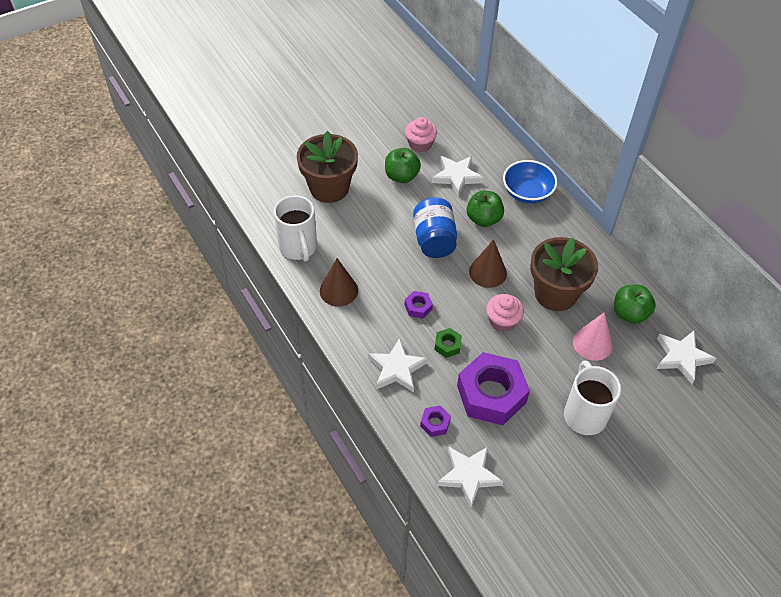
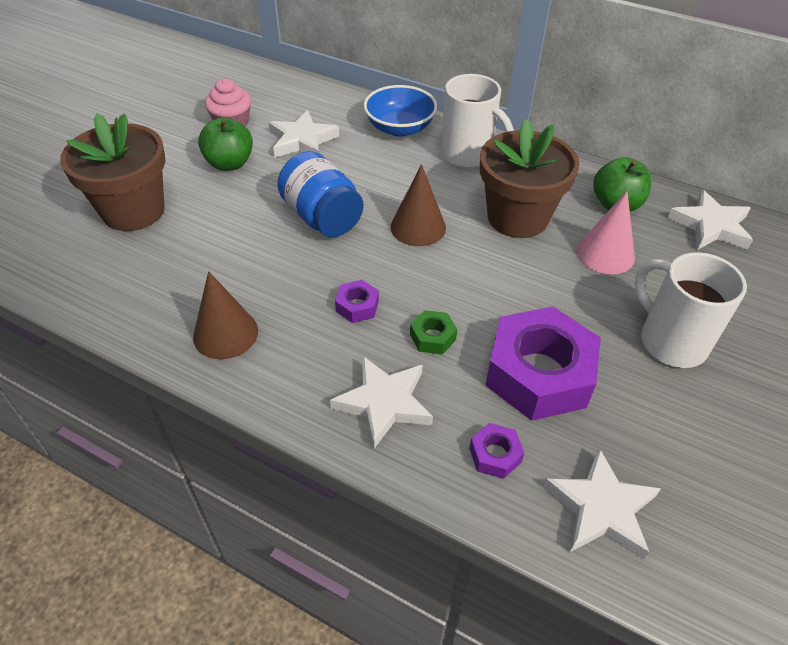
camera: 30 degrees left, 5 degrees down
white mug [274,195,317,262] -> white mug moved to [441,74,514,168]
green apple [467,191,504,227] -> none
pink cupcake [486,294,524,332] -> none

